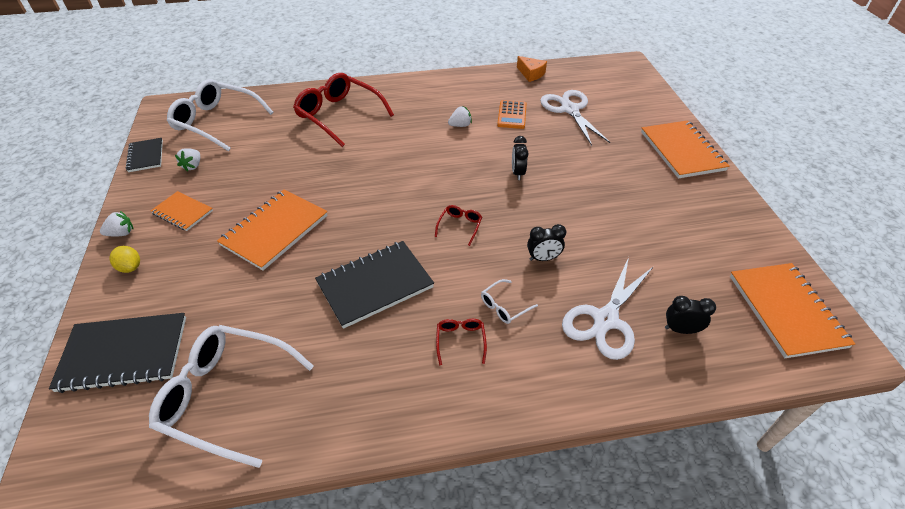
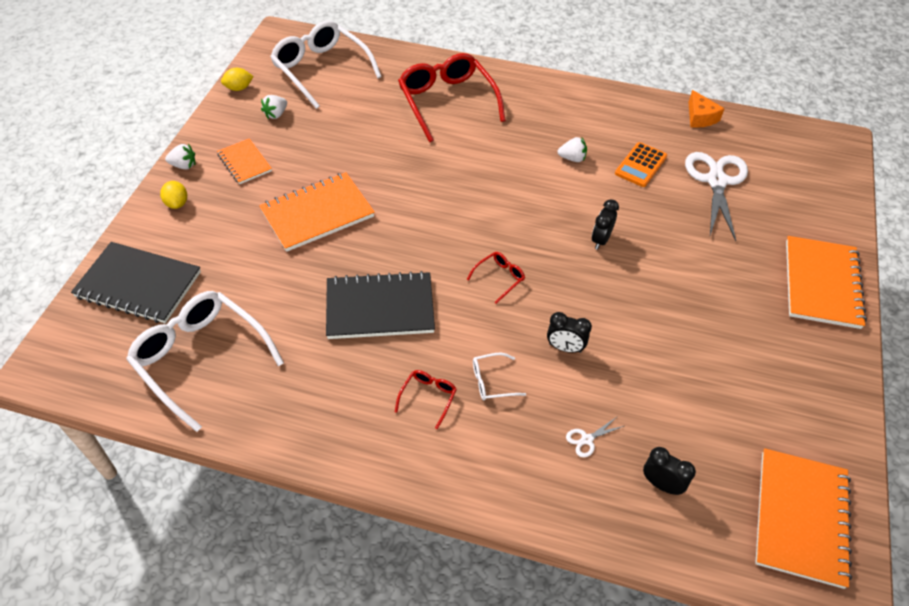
camera: 25 degrees right, 5 degrees up
black notebook [126,138,163,172] -> yellow lemon [221,68,254,91]
white scissors [562,257,654,360] -> white scissors [566,418,624,457], size x0.40

